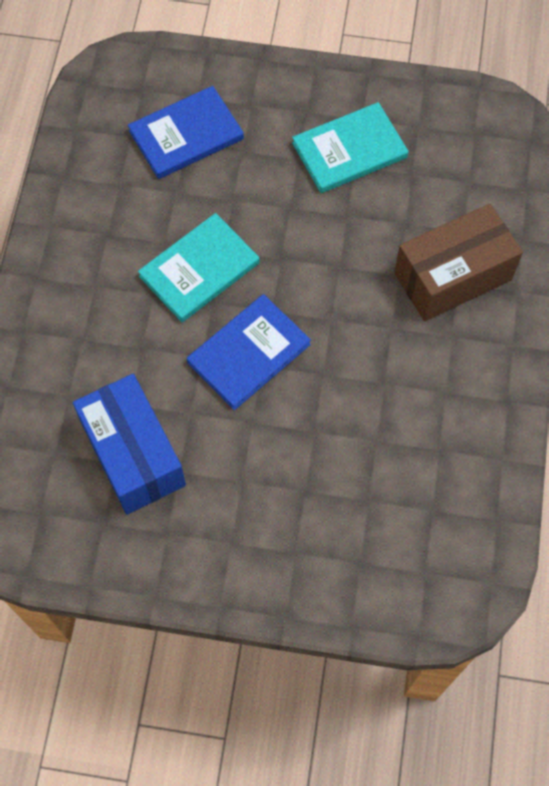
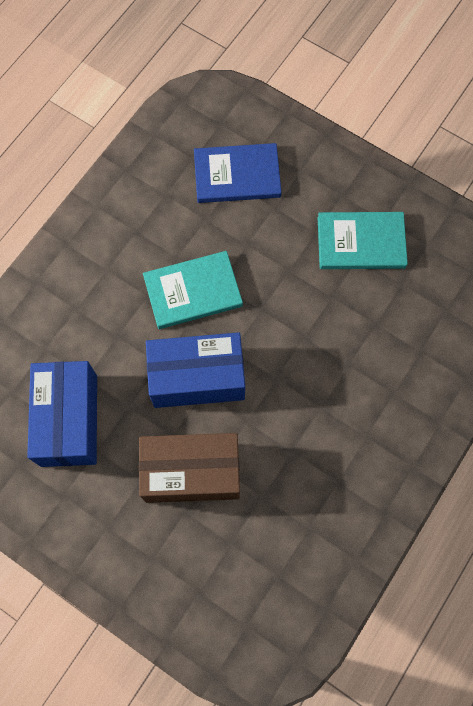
camera: 25 degrees right, 5 degrees up
blue book [187,294,311,410] -> blue box [146,332,245,408]
brown box [394,204,523,321] -> brown box moved to [139,433,240,503]

